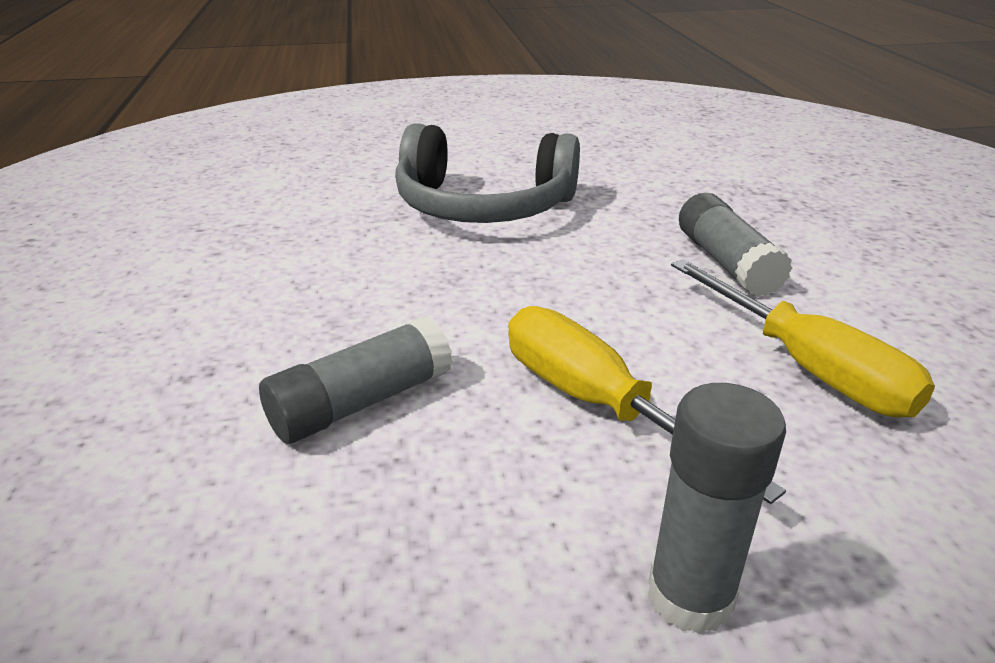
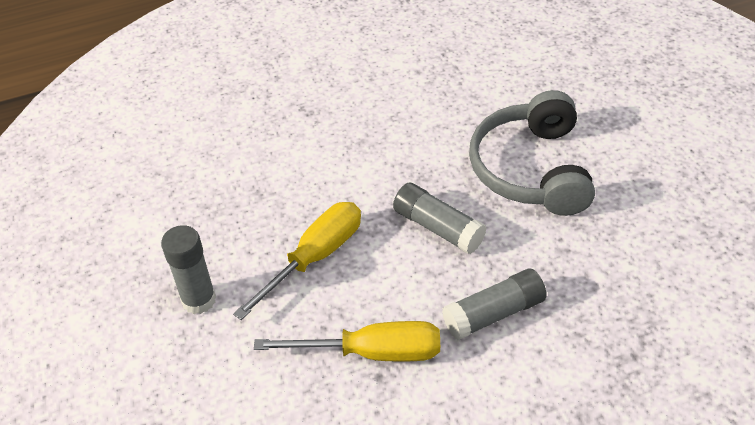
camera: 80 degrees right, 15 degrees up
grey glue stick [259,316,453,444] -> grey glue stick moved to [393,183,487,254]
yellow screwdriver [671,259,935,418] -> yellow screwdriver turned 135 degrees counterclockwise [254,321,440,362]

